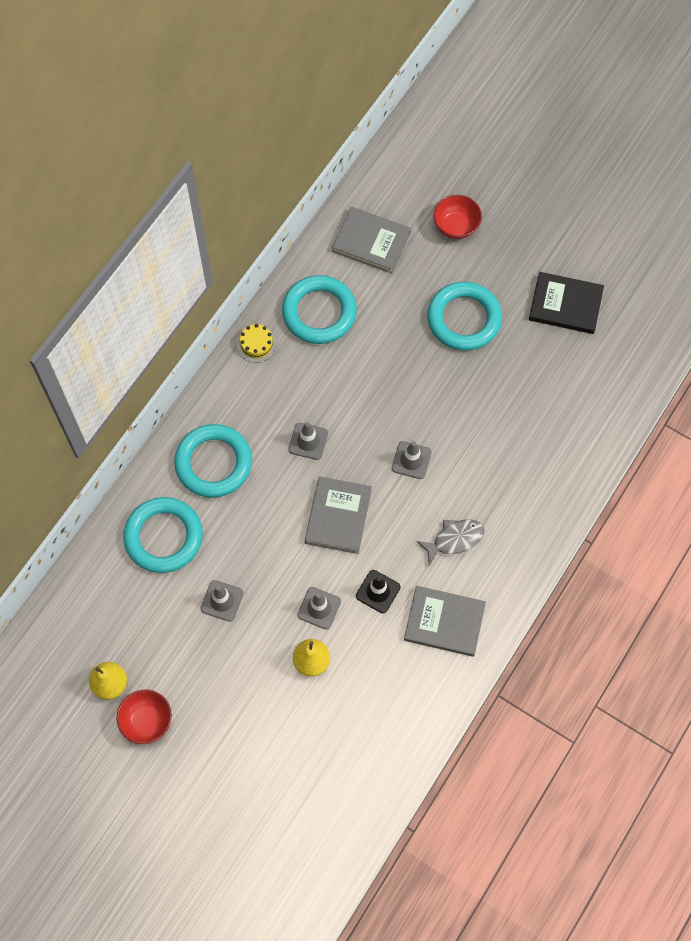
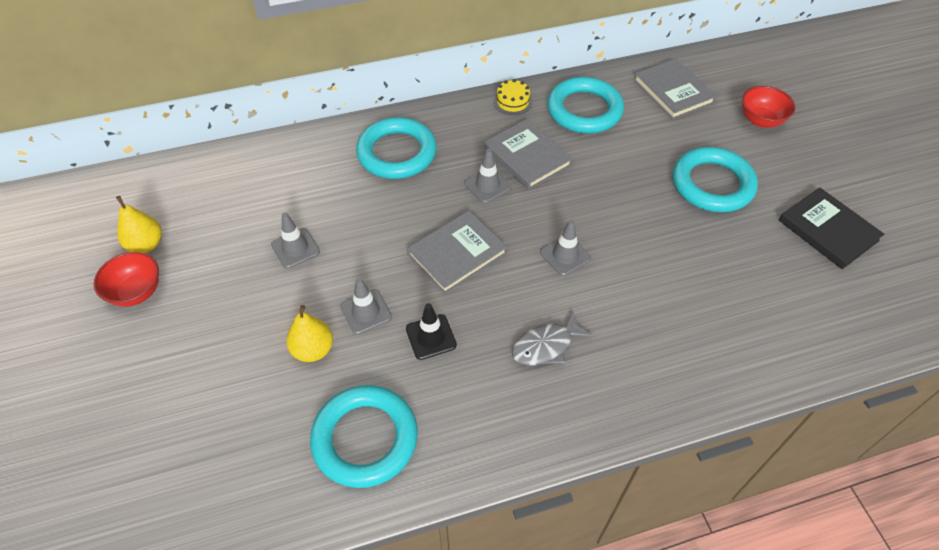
camera: 40 degrees right, 15 degrees down
turquoise ring [123,497,203,573] -> turquoise ring moved to [310,385,418,488]
grey book [404,586,486,657] -> grey book moved to [484,119,573,190]
grey fish [417,519,485,566] -> grey fish turned 135 degrees clockwise [512,311,593,365]

